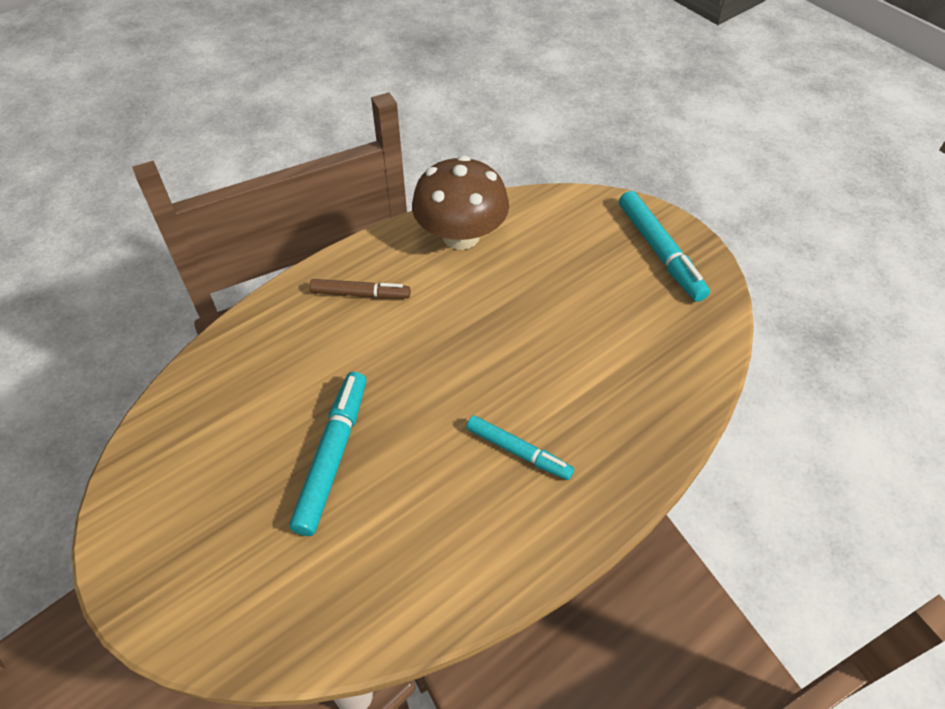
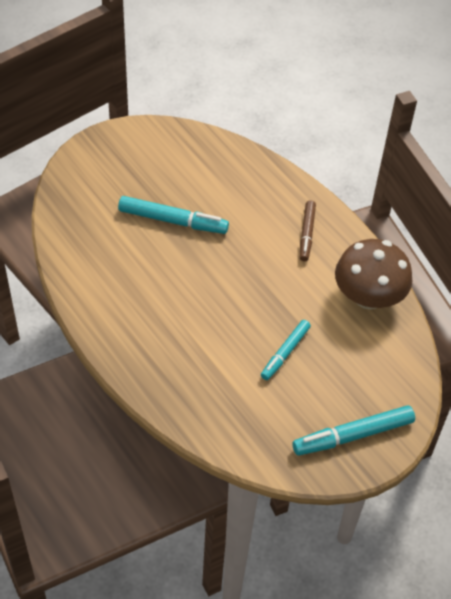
camera: 90 degrees right, 0 degrees up
turquoise marker [466,416,574,480] -> turquoise marker moved to [261,320,311,380]

